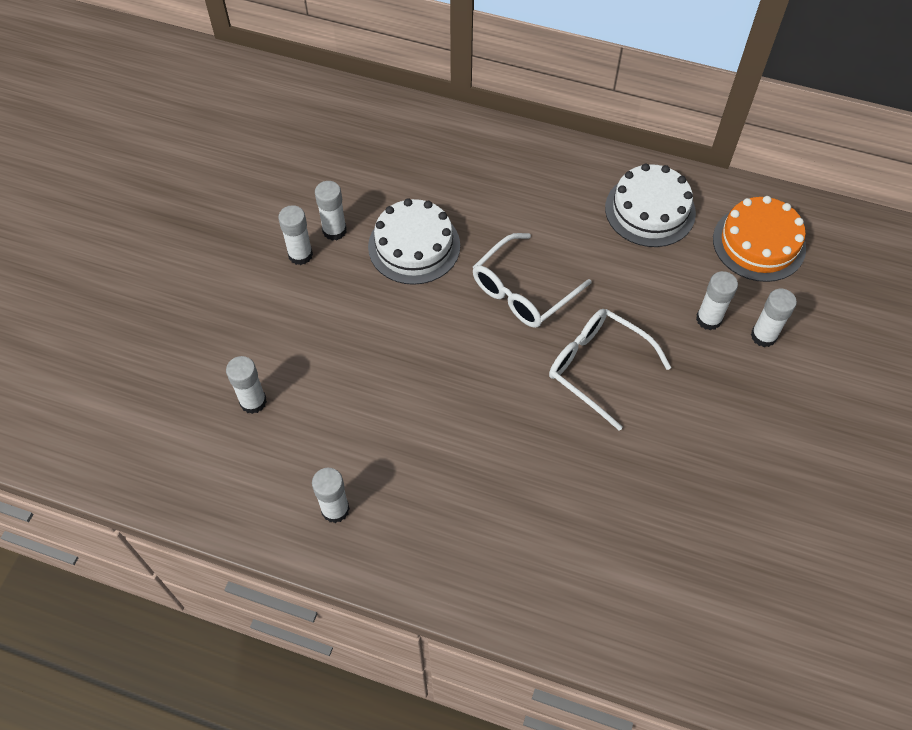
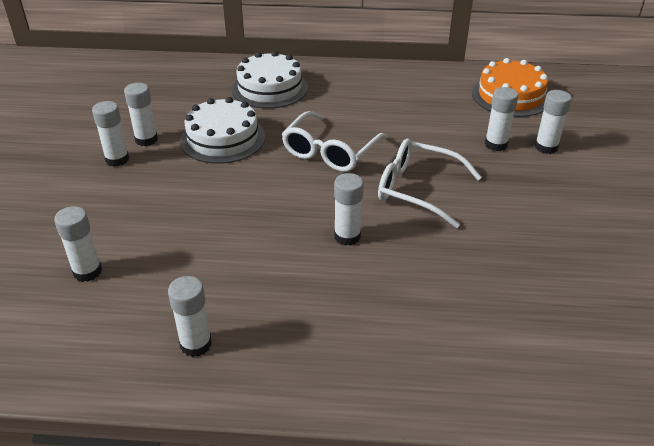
camera: 15 degrees left, 20 degrees down
white cake [605,164,696,247] -> white cake moved to [232,51,308,109]
none -> white glue stick [334,173,364,246]

